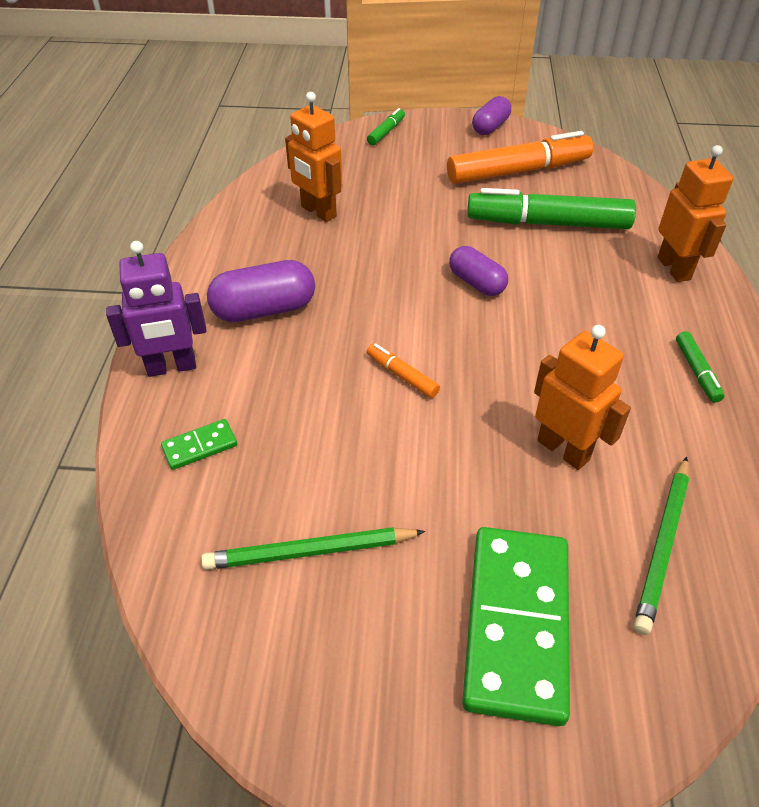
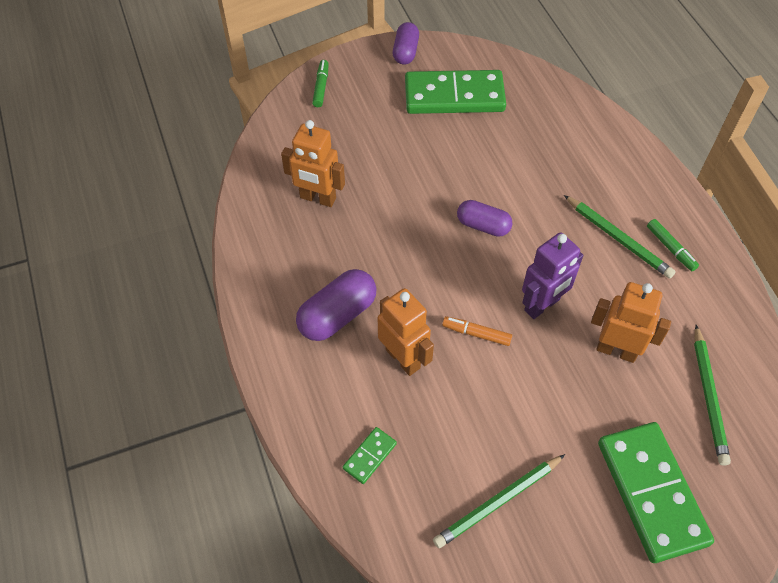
camera: 25 degrees left, 10 degrees up
purple robot [106,241,207,377] -> purple robot moved to [522,232,583,319]
orange marker [447,131,593,184] -> green domino [405,70,506,114]
green marker [467,188,636,229] -> none
orange robot [657,145,733,282] -> orange robot moved to [378,288,434,376]
none -> green pencil [564,195,676,278]

